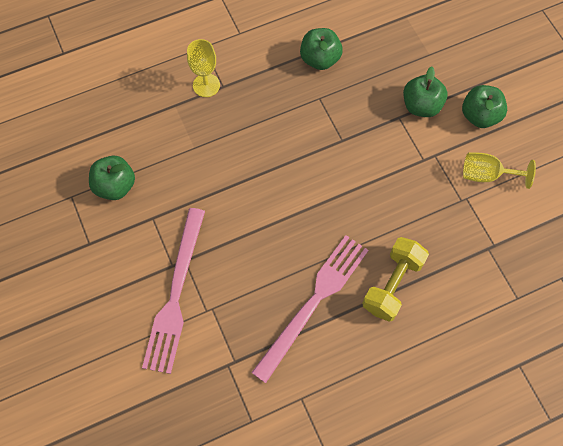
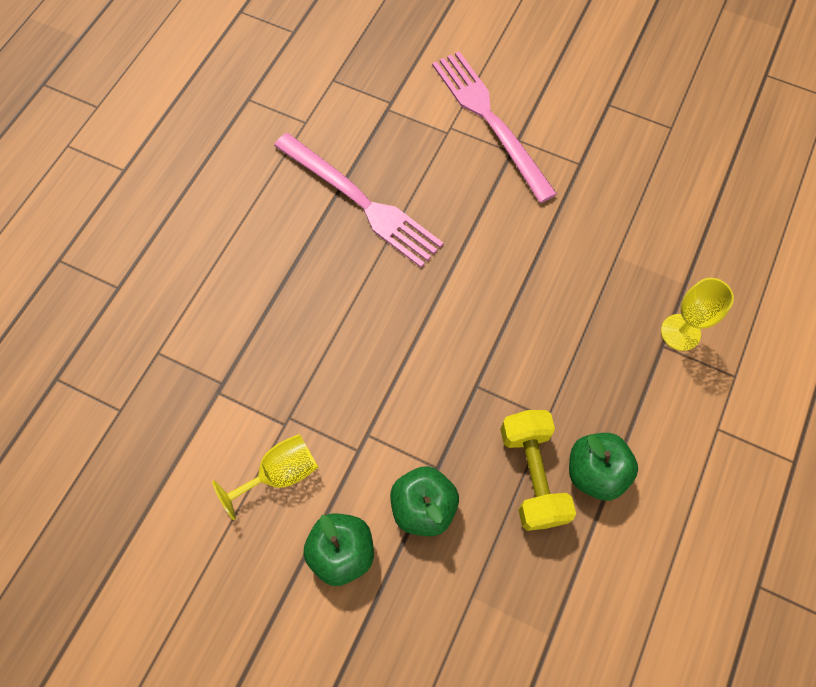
camera: 140 degrees right, 0 degrees up
green apple [89,156,135,200] -> none
pink fork [251,235,369,383] -> pink fork turned 45 degrees counterclockwise [274,133,444,268]
yellow dumbbell [362,237,429,322] -> yellow dumbbell moved to [500,410,576,531]

